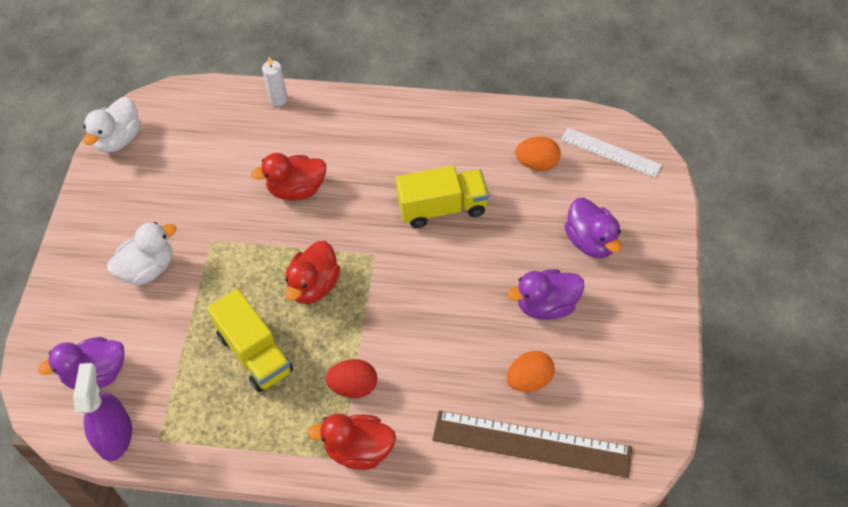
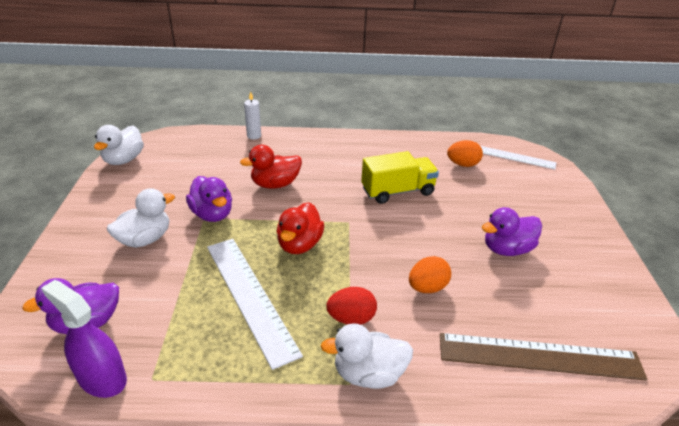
camera: 10 degrees left, 20 degrees down
purple spray bottle [73,363,132,461] -> purple spray bottle turned 45 degrees counterclockwise [41,280,127,398]
yellow truck [207,289,293,392] -> white ruler [207,239,303,370]
red duck [308,413,396,470] -> white duck [320,323,413,389]
orange egg [507,351,555,392] -> orange egg moved to [409,256,451,293]
purple duck [564,198,622,258] -> purple duck moved to [186,176,232,222]

